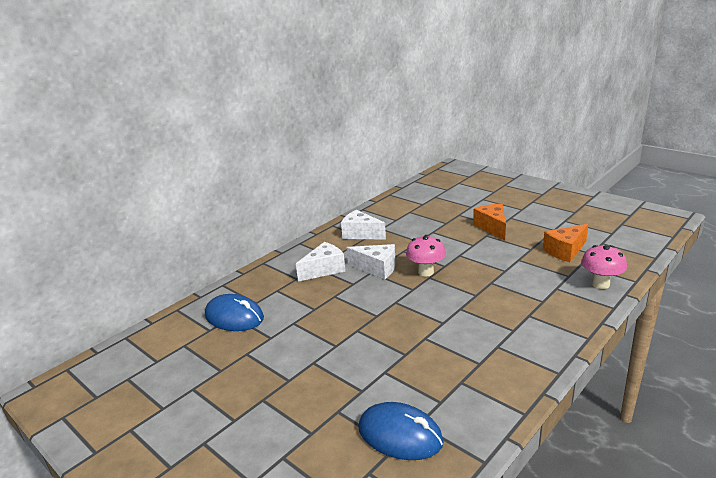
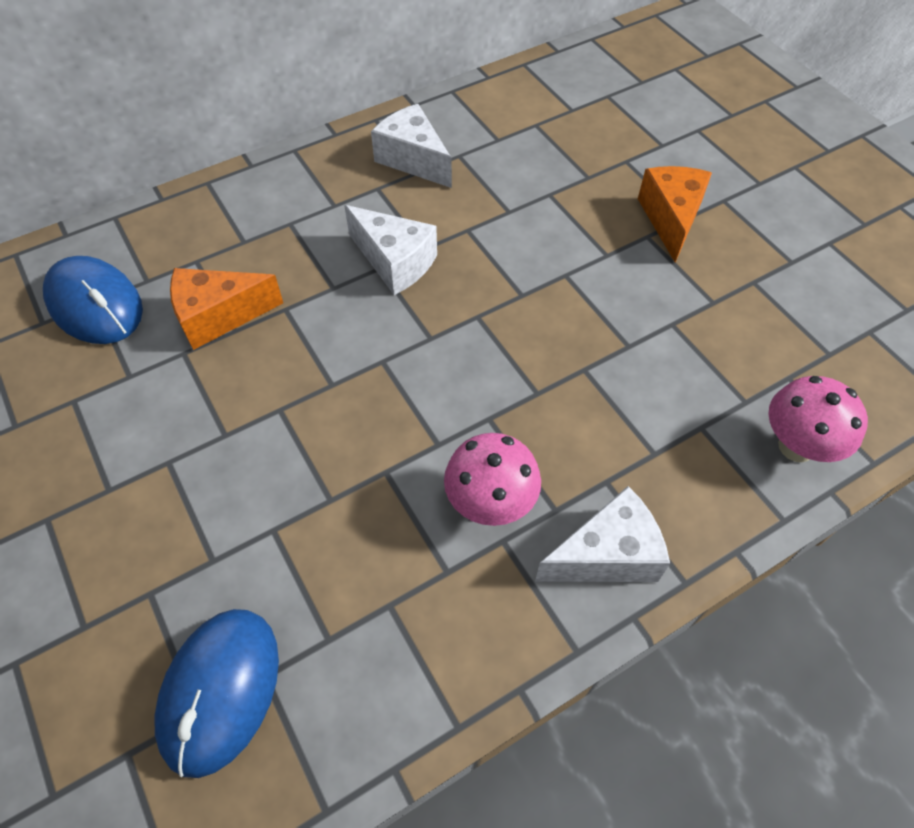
camera: 15 degrees right, 30 degrees up
white cheese [296,242,345,282] -> white cheese moved to [535,486,670,582]
blue mouse [358,402,444,460] -> blue mouse turned 60 degrees clockwise [154,609,279,778]
pink mushroom [406,235,446,277] -> pink mushroom moved to [444,433,541,526]
orange cheese [543,224,589,262] -> orange cheese moved to [170,268,283,350]

